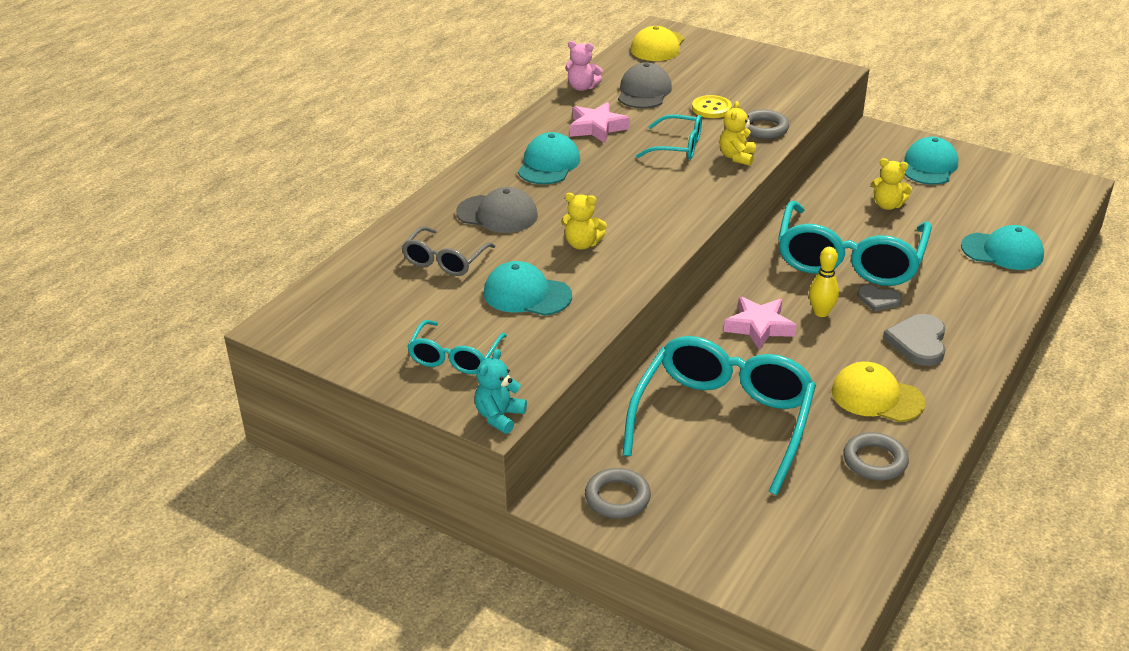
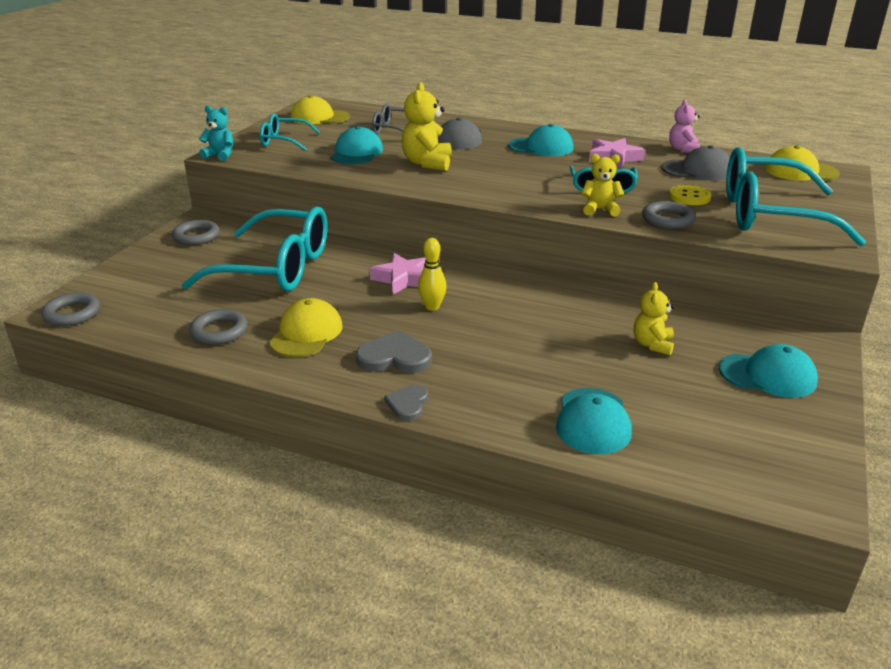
camera: 80 degrees right, 5 degrees down
yellow teddy bear [561,193,607,250] -> yellow teddy bear [402,82,452,171], size x1.55
turquoise glasses [778,201,932,286] -> turquoise glasses moved to [726,147,866,246]
grey heart [858,285,902,312] -> grey heart moved to [384,385,428,421]
none -> grey ring [41,292,100,326]
none -> yellow cap [291,95,350,124]

